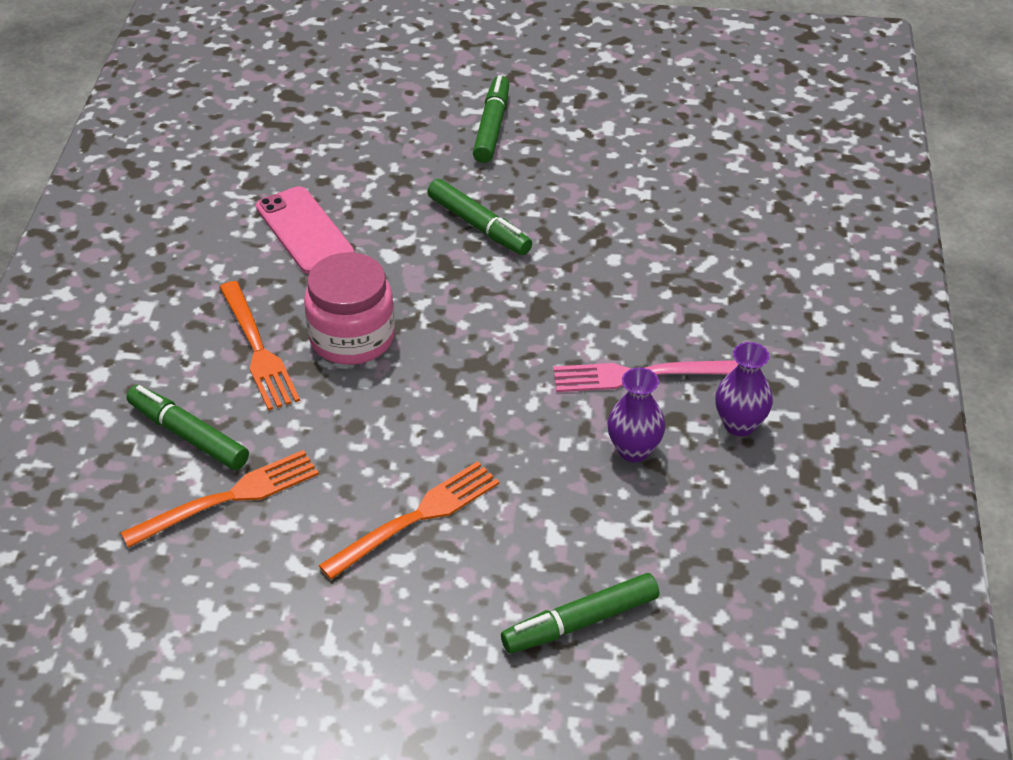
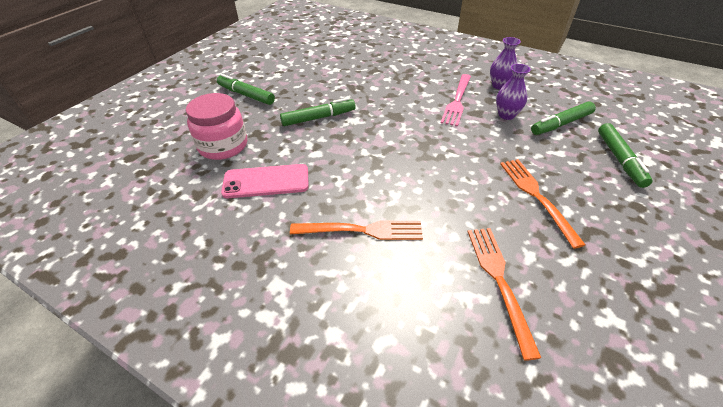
camera: 65 degrees left, 0 degrees up
green marker [127,385,249,470] -> green marker moved to [531,101,596,135]
pink jar [304,252,395,365] -> pink jar moved to [186,93,247,160]

